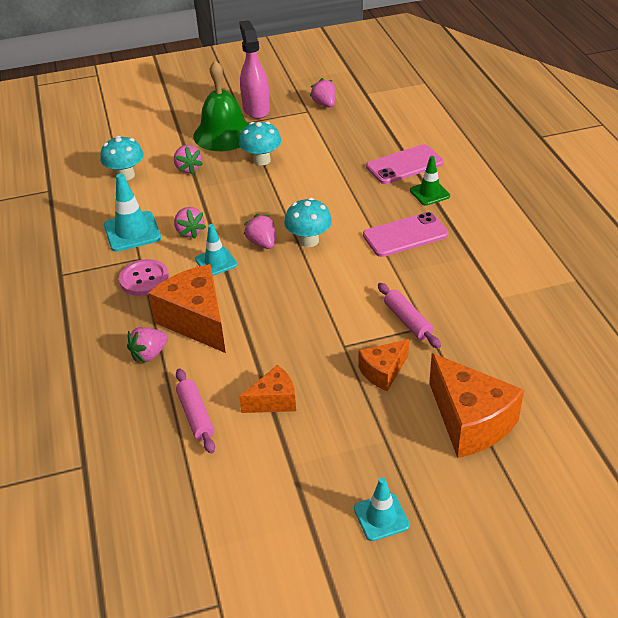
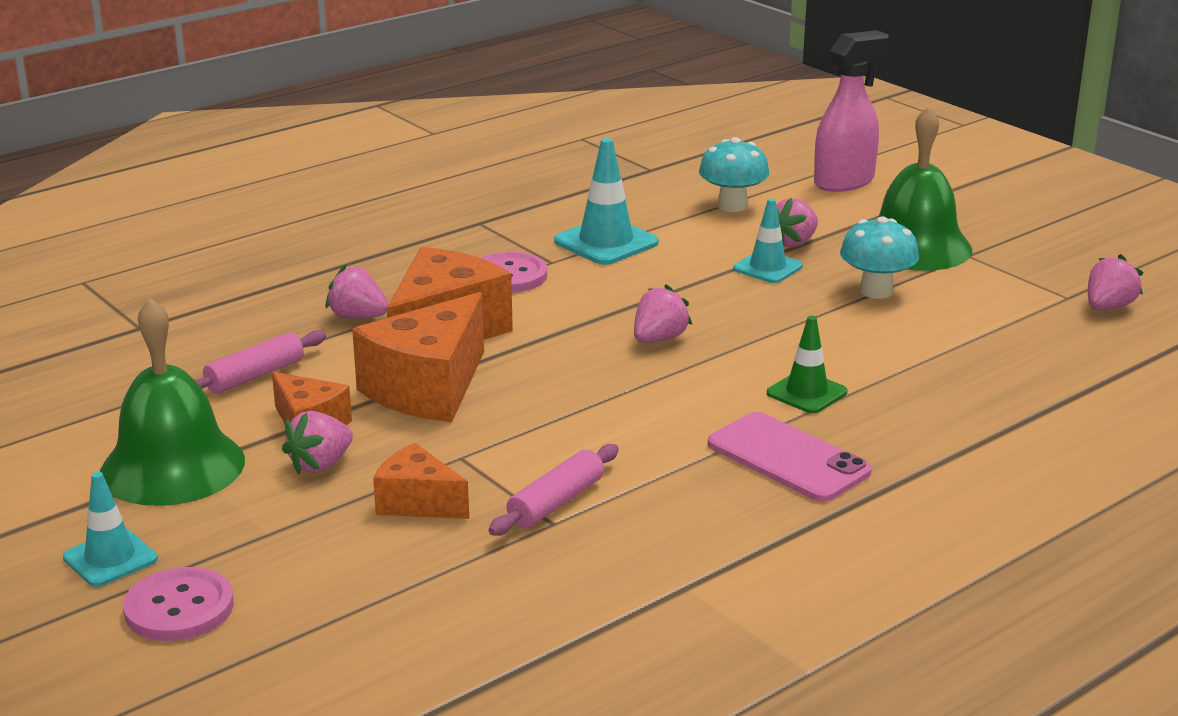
camera: 65 degrees right, 15 degrees down
pink strawberry [174,207,206,239] -> pink strawberry moved to [282,411,353,475]
turquoise traffic cone [195,224,238,276] -> turquoise traffic cone moved to [733,198,803,283]
pink spray bottle [239,20,270,119] -> pink spray bottle moved to [814,30,888,192]
turquoise mushroom [284,198,332,247] -> none
pink phone [366,144,444,184] -> none
green traffic cone [410,156,450,206] -> green traffic cone moved to [767,316,847,413]
orange cheese [429,353,524,458] -> orange cheese moved to [352,292,484,422]
none -> green bell [100,298,245,506]
none -> pink button [123,567,234,641]

